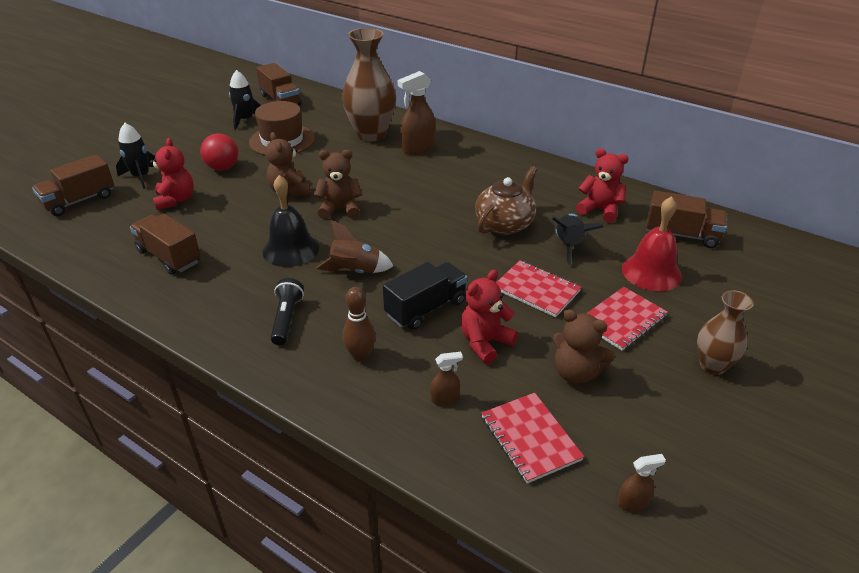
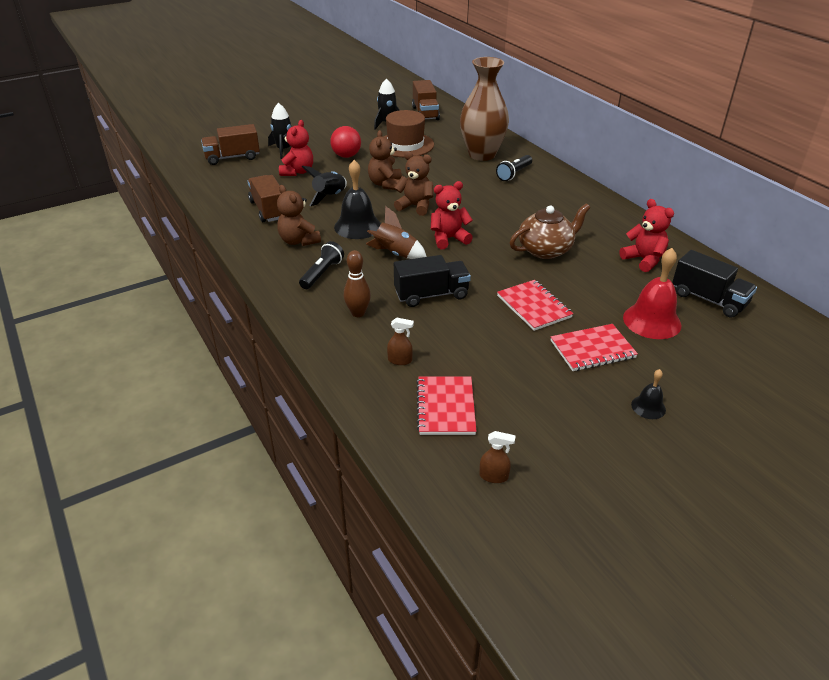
camera: 25 degrees right, 0 degrees up
brown spray bottle [398,71,436,155] -> black flashlight [496,155,532,181]
red teddy bear [461,270,518,364] -> red teddy bear moved to [431,181,473,249]
black rocket [552,214,604,265] -> black rocket moved to [302,166,347,206]
brown teddy bear [553,309,615,384] -> brown teddy bear moved to [277,185,321,246]
brown truck [646,191,727,248] -> black truck [672,250,757,318]
brown vase [697,290,754,375] -> black bell [631,369,666,419]

